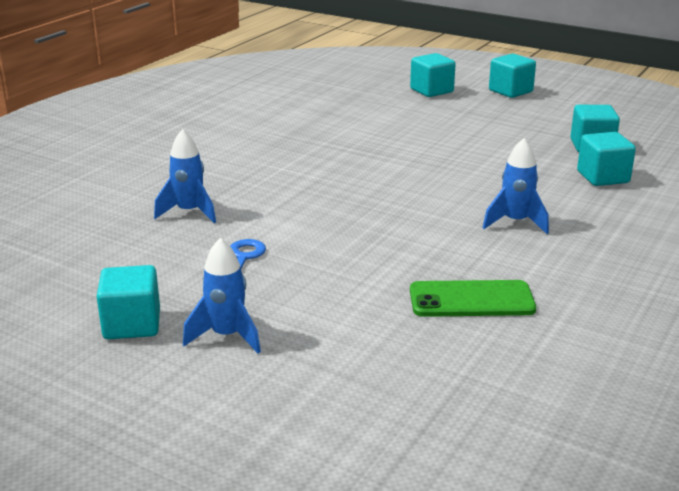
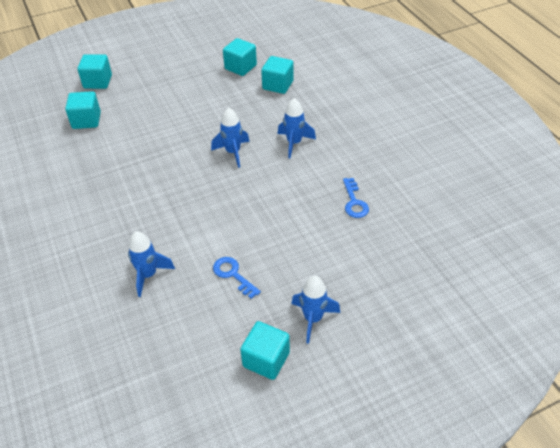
camera: 55 degrees left, 20 degrees up
green phone [410,280,536,317] -> blue key [343,178,369,218]
turquoise cube [489,54,536,98] -> turquoise cube moved to [65,91,101,129]
none -> blue rocket [211,107,250,168]

